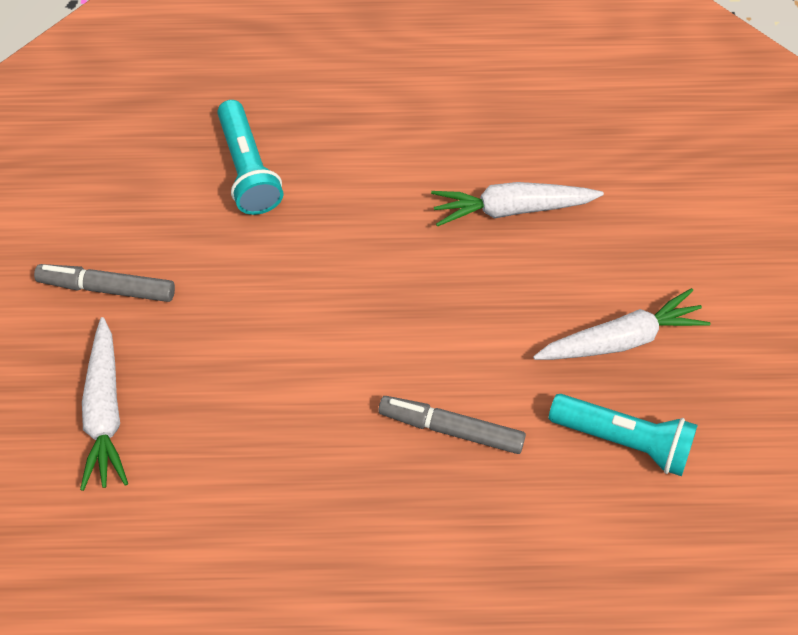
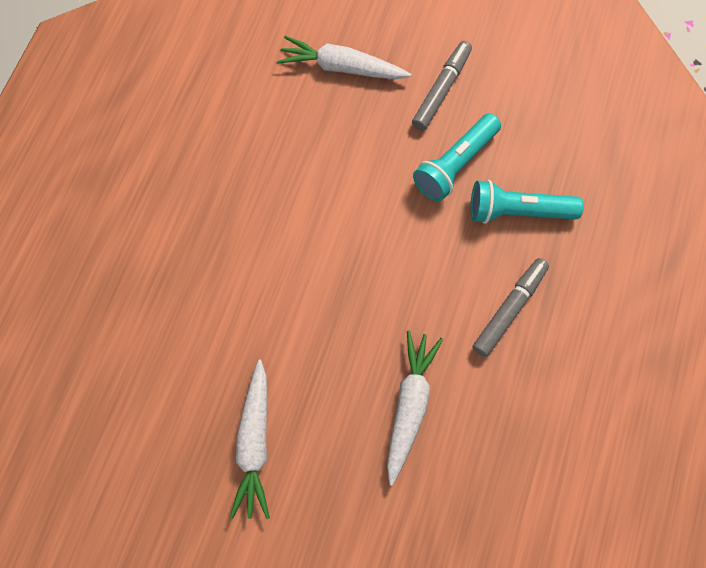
camera: 110 degrees right, 10 degrees up
grey marker [378,396,526,454] -> grey marker moved to [473,258,549,357]
turquoise flashlight [549,394,698,476] -> turquoise flashlight moved to [413,113,501,202]

